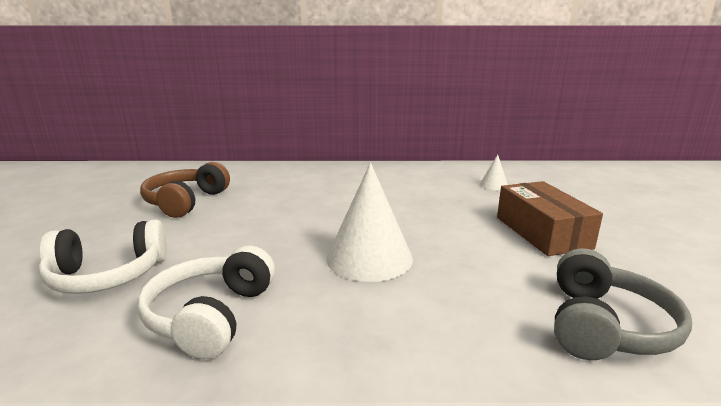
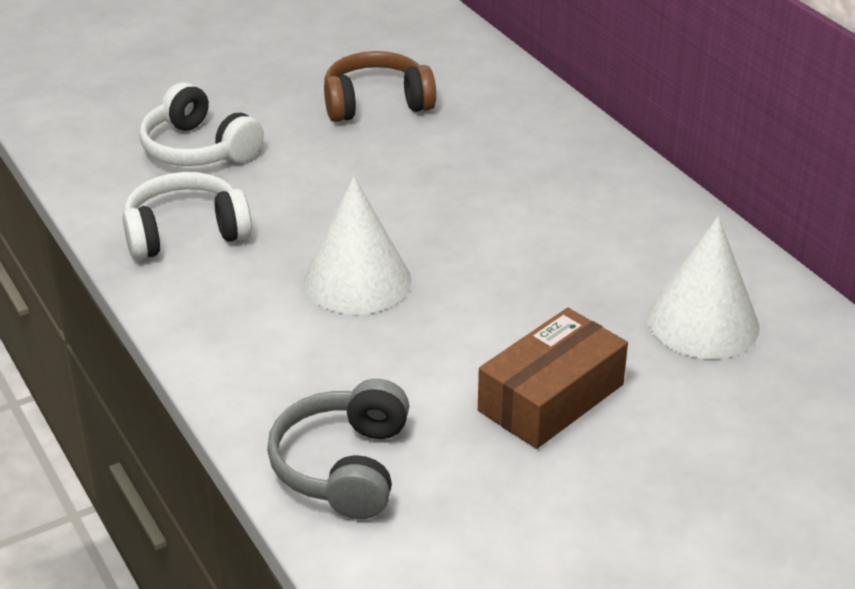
camera: 60 degrees right, 15 degrees up
white cone [480,155,508,190] -> white cone [647,216,760,359], size x2.19
grey headphones [554,248,692,360] -> grey headphones turned 105 degrees clockwise [267,379,409,519]

